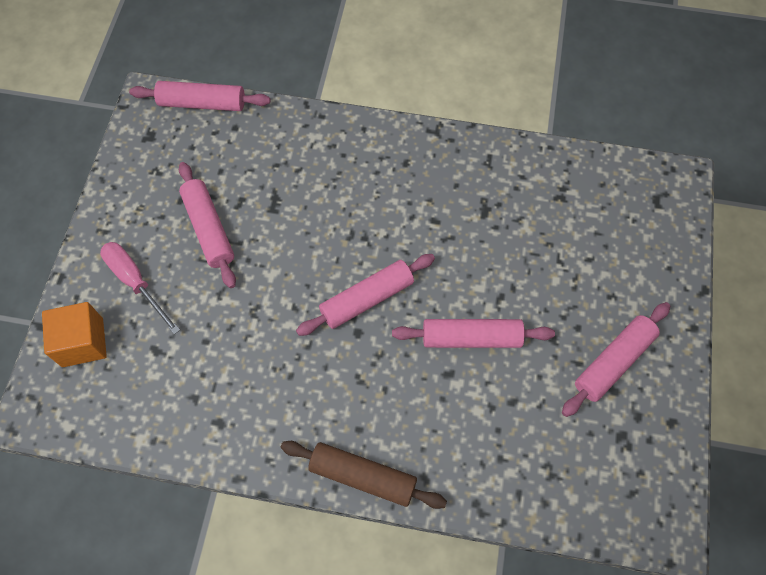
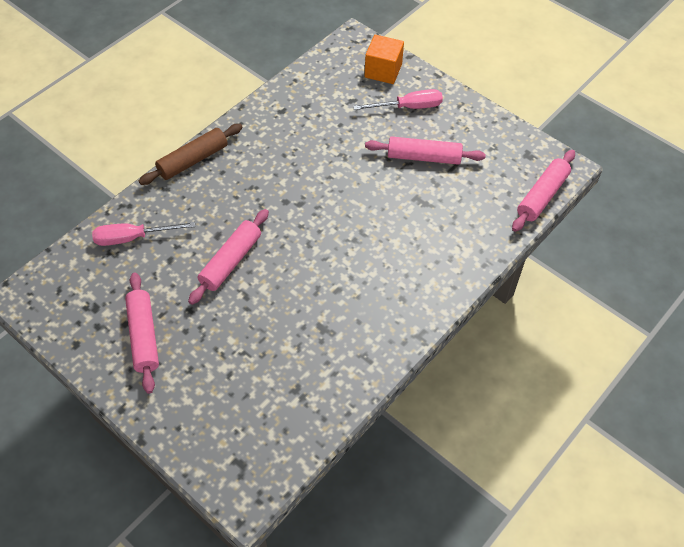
camera: 120 degrees right, 10 degrees down
pink rolling pin [296,254,435,336] -> none
none -> pink screwdriver [92,222,195,246]

